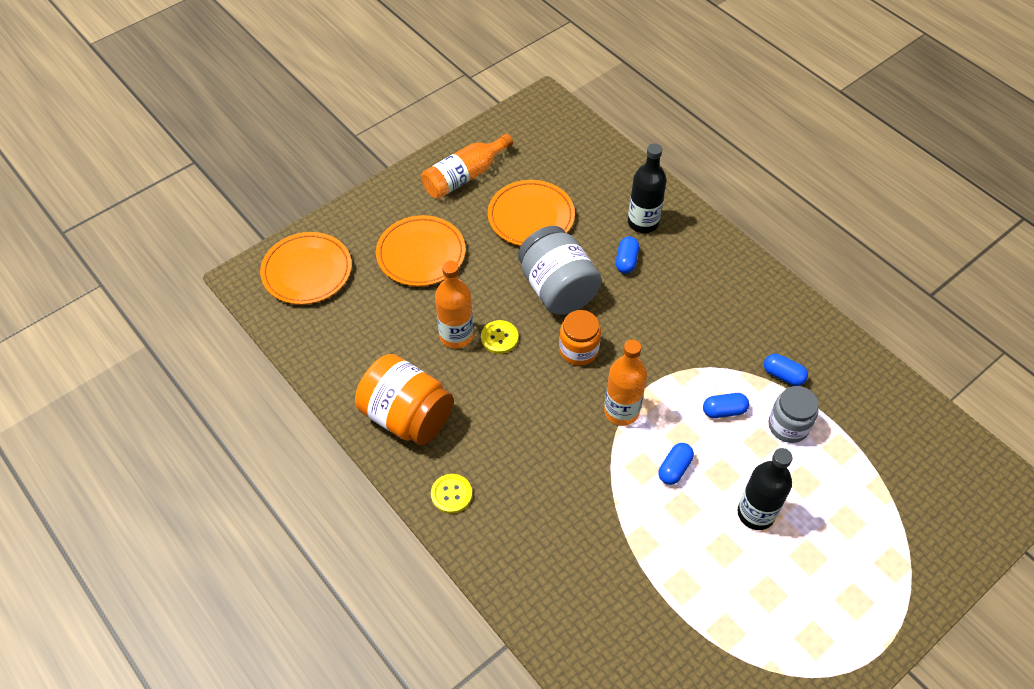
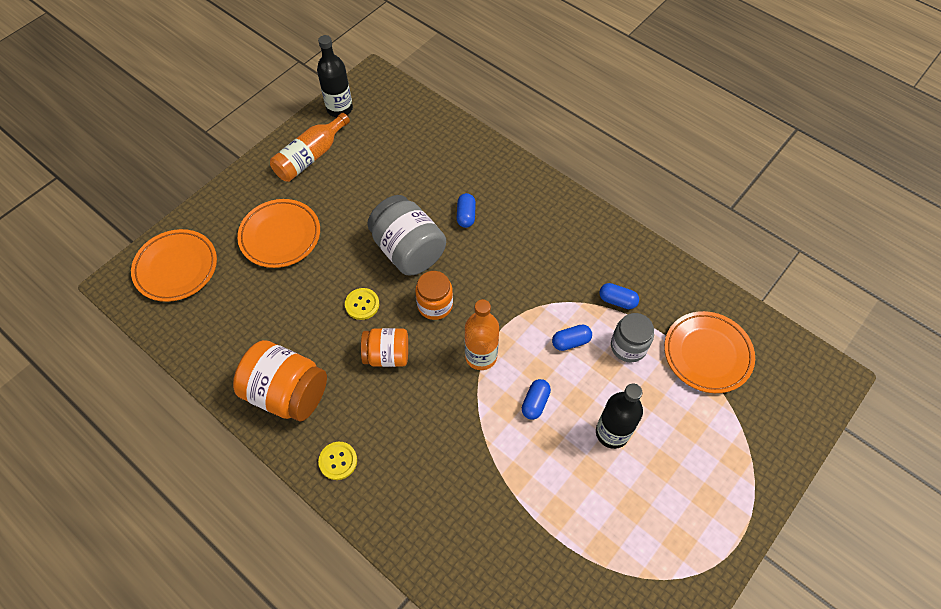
camera: 10 degrees left, 5 degrees up
orange bottle [435,261,473,349] -> none
orange plate [488,180,575,246] -> orange plate moved to [664,311,755,393]
black bottle [628,143,667,233] -> black bottle moved to [317,35,353,117]
none -> orange jar [361,328,408,367]

